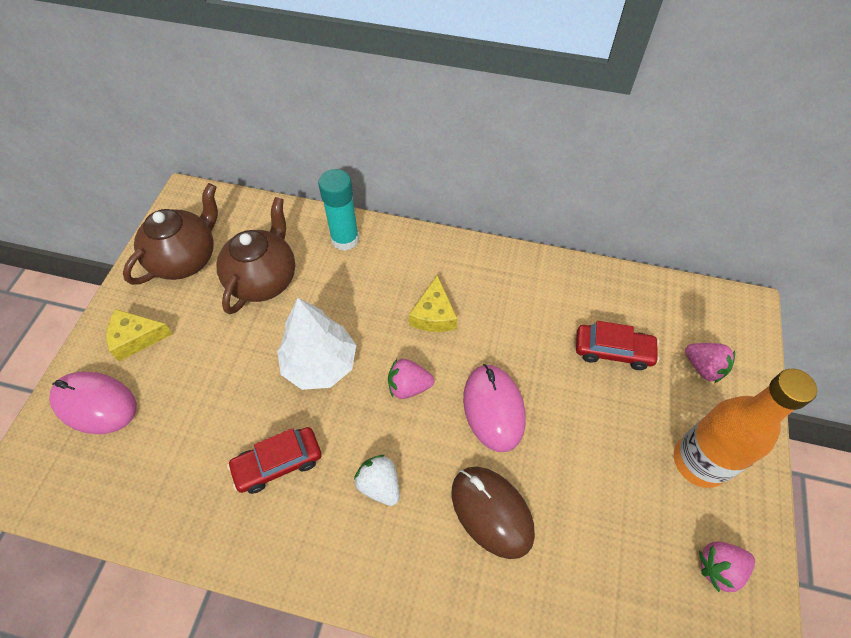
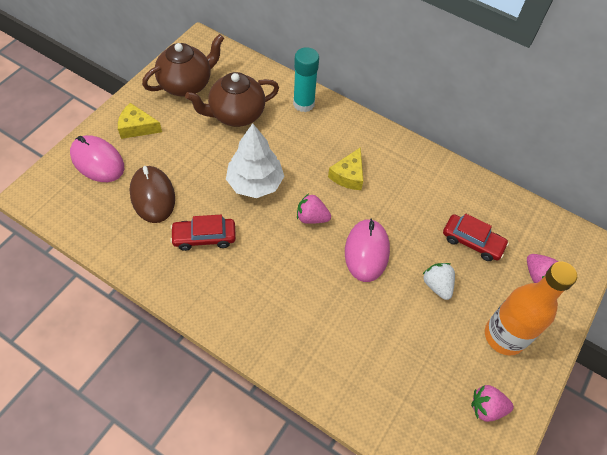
camera: 15 degrees right, 0 degrees up
brown teapot [217,197,295,314] -> brown teapot turned 150 degrees counterclockwise [185,72,279,127]
white strawberry [354,455,400,506] -> white strawberry moved to [422,263,455,300]
brown mouse [452,467,535,559] -> brown mouse moved to [130,166,175,223]

